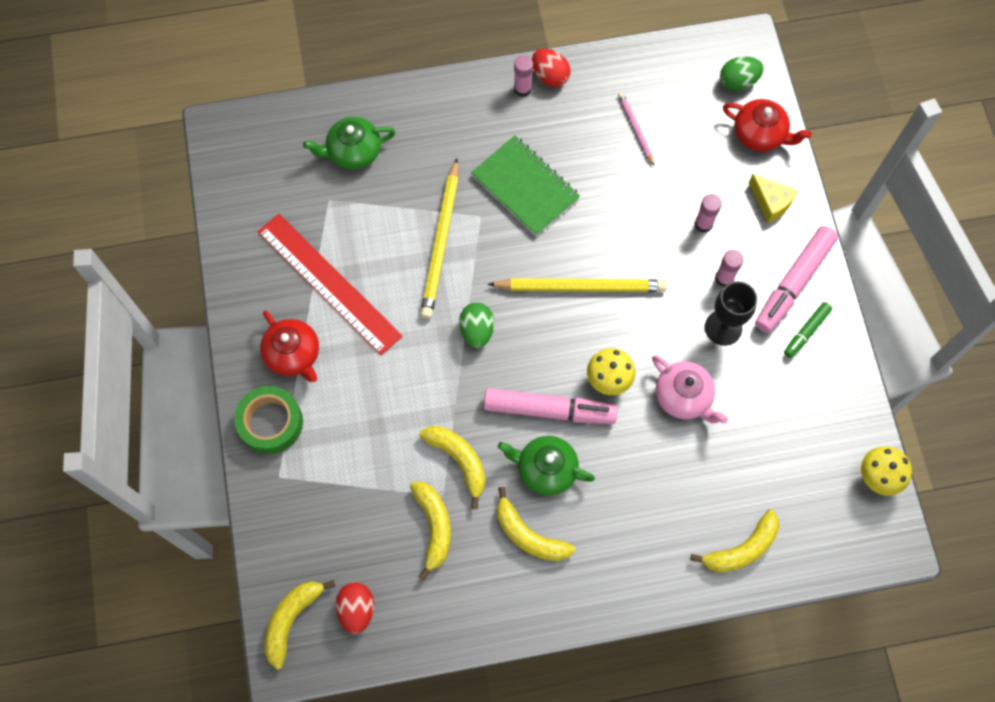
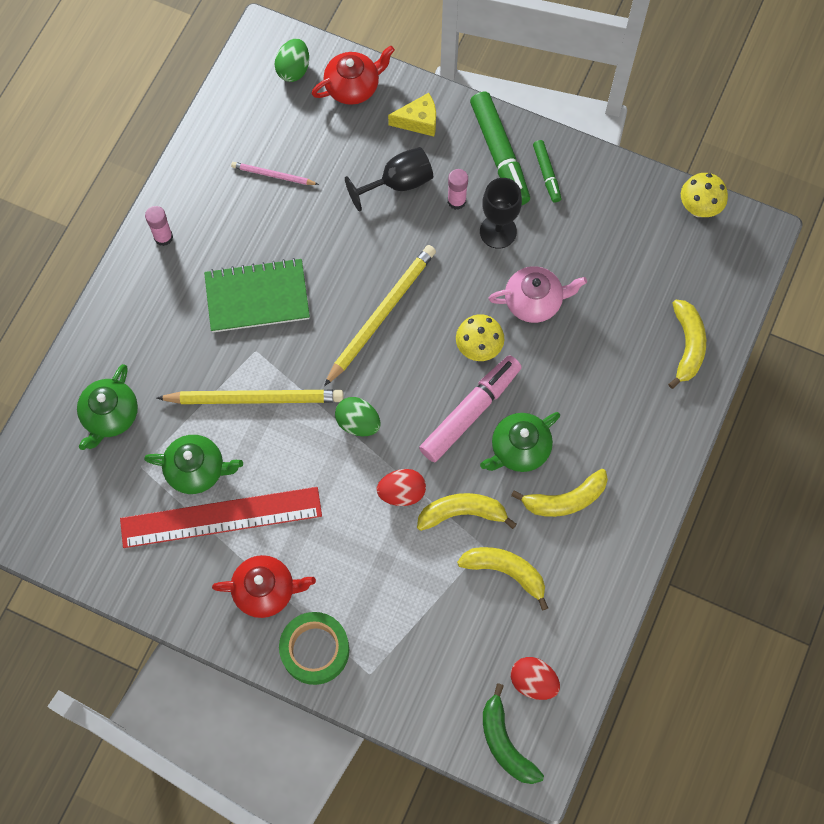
camera: 55 degrees left, 0 degrees up
yellow banana [265,580,335,670] -> green banana [483,683,544,784]
yellow pencil [420,158,459,319] -> yellow pencil turned 45 degrees counterclockwise [157,390,344,404]
red egg [532,48,570,87] -> red egg moved to [377,469,426,506]
pink glue stick [695,194,722,233] -> black goblet [345,147,433,212]
pink marker [755,226,838,333] -> green marker [470,92,530,205]
none -> green teapot [144,435,243,494]

